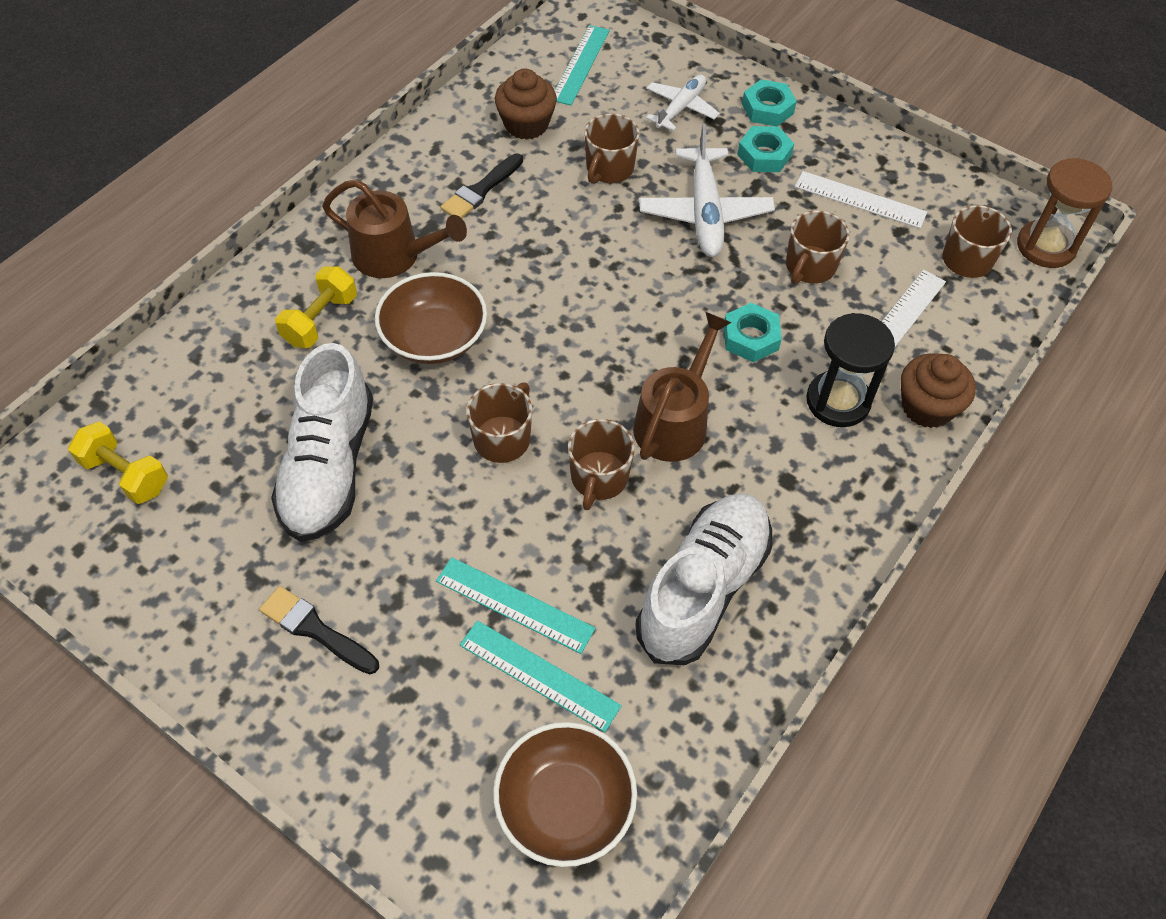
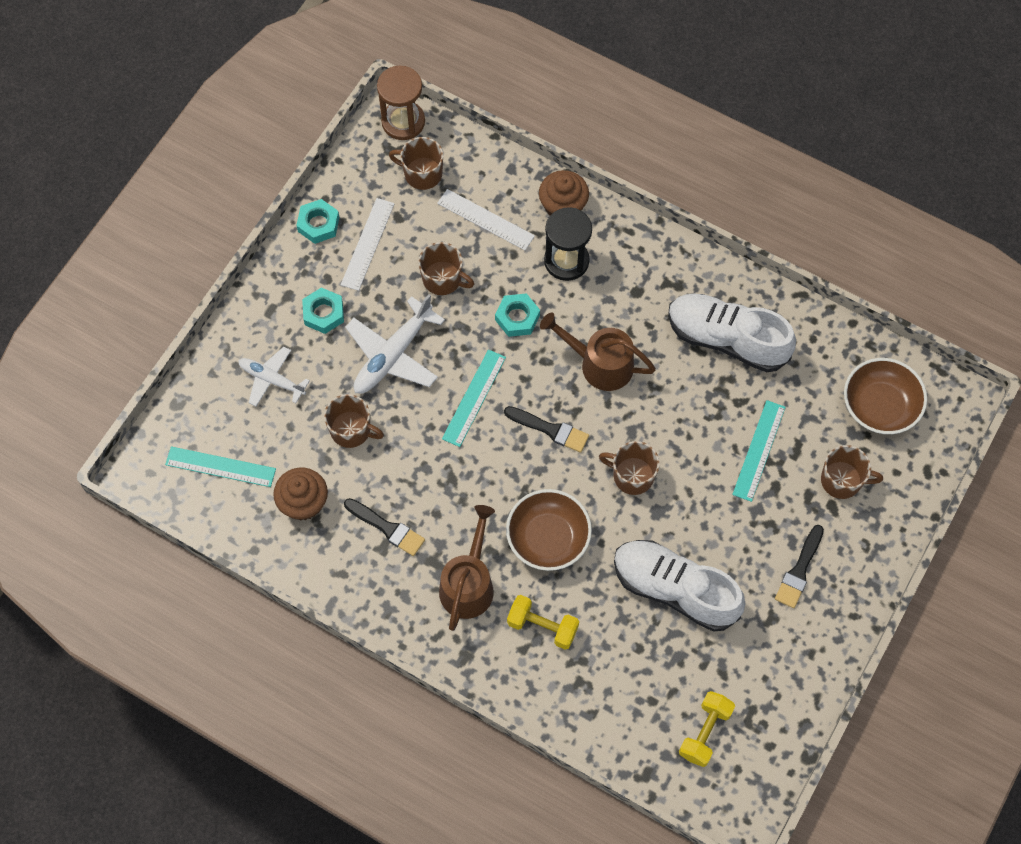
camera: 95 degrees left, 10 degrees up
white shoe [271,343,373,542] -> white shoe turned 150 degrees counterclockwise [614,540,745,632]
turquoise ruler [460,620,622,732] -> turquoise ruler moved to [442,349,506,447]
brown mug [568,419,635,510] -> brown mug moved to [821,445,883,499]
white plane [639,124,775,257] -> white plane turned 135 degrees clockwise [345,294,445,394]
turquoise nut [742,79,797,127] -> turquoise nut moved to [296,199,339,244]
none -> black brush [504,406,589,453]

